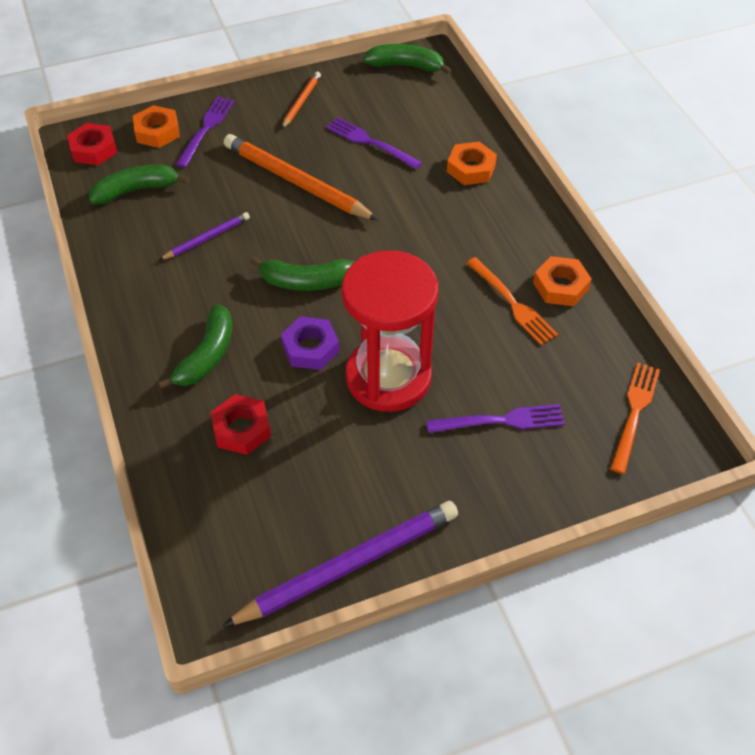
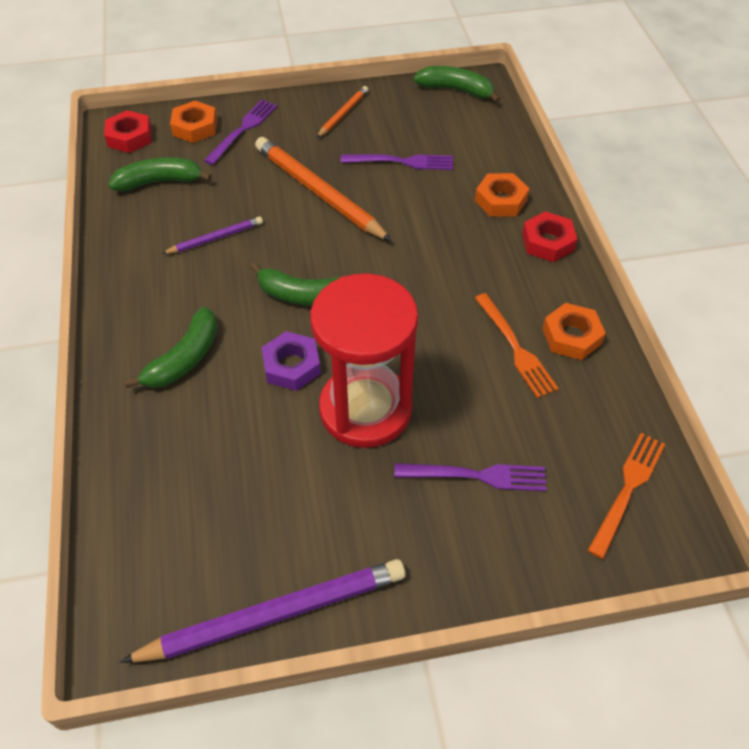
camera: 10 degrees right, 0 degrees up
red nut [211,394,271,455] -> red nut moved to [522,211,578,262]
purple fork [326,117,422,169] -> purple fork turned 135 degrees clockwise [341,154,453,170]

